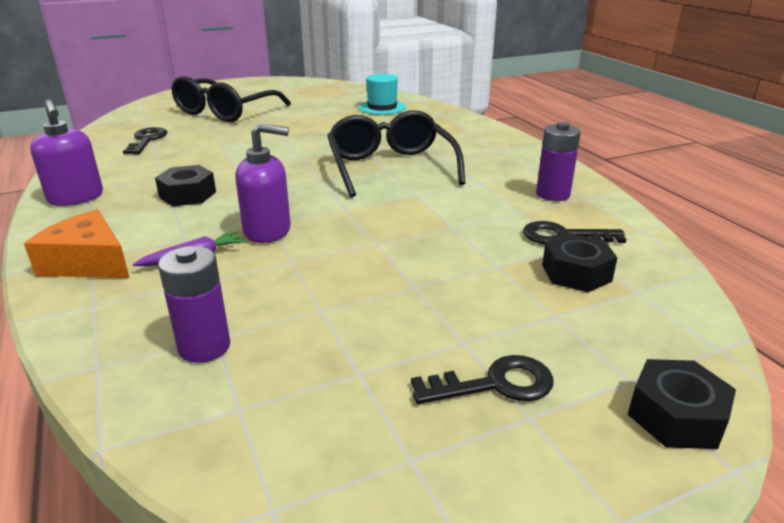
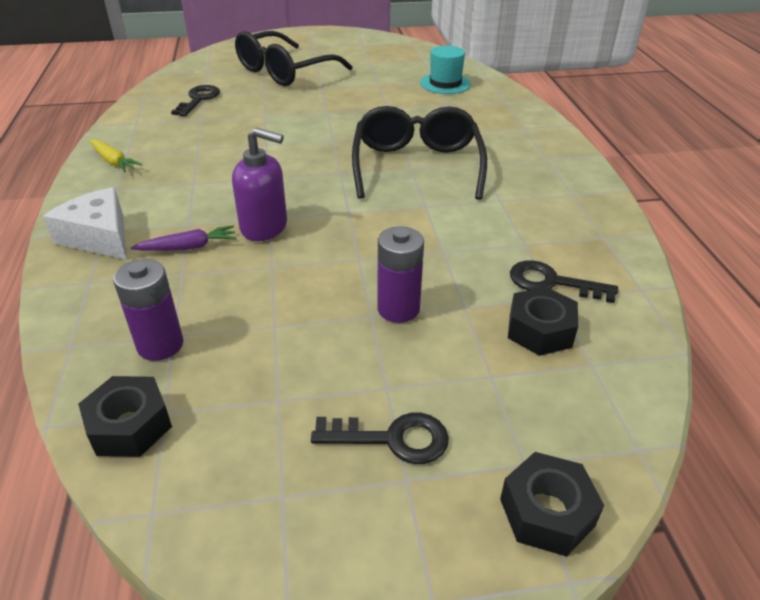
camera: 15 degrees right, 10 degrees up
orange cheese [24,210,129,278] -> white cheese [43,187,127,260]
purple soap dispenser [30,99,103,206] -> yellow carrot [90,140,143,172]
black nut [155,165,216,206] -> black nut moved to [78,376,172,457]
purple battery [536,122,581,201] -> purple battery moved to [377,226,424,323]

